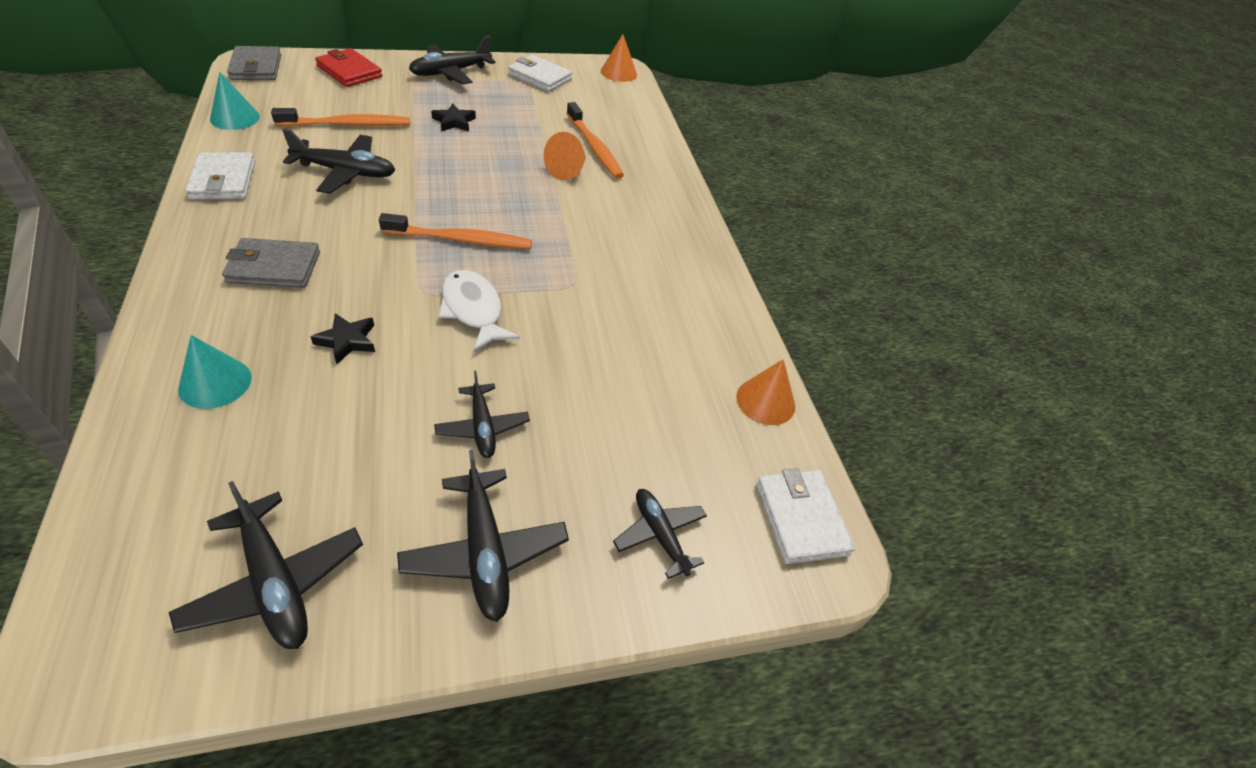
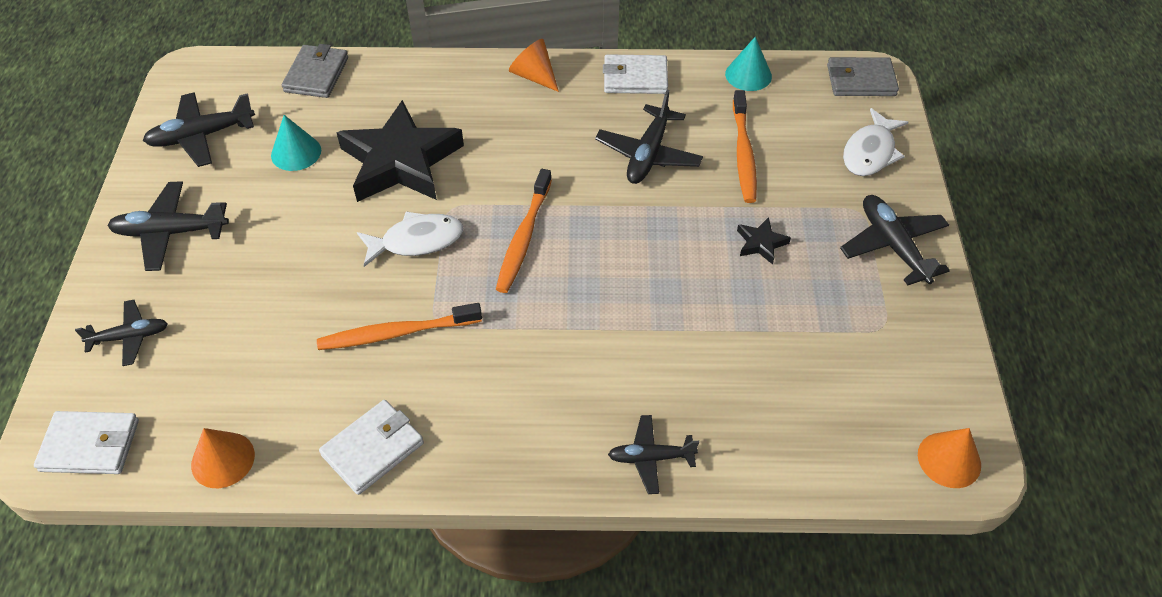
camera: 110 degrees right, 5 degrees up
turquoise cone [178,335,252,409] -> turquoise cone moved to [271,115,321,171]
grey wallet [222,238,320,288] -> grey wallet moved to [282,44,348,98]
black star [310,313,375,364] -> black star [336,100,464,202], size x2.48
red wallet [315,48,382,87] -> white fish [843,108,908,176]
black plane [434,371,530,458] -> black plane moved to [608,415,699,494]
white wallet [508,55,572,92] -> white wallet moved to [319,400,424,495]
orange cone [544,132,585,180] -> orange cone moved to [509,39,559,92]
orange toothbrush [567,102,624,179] -> orange toothbrush moved to [317,303,482,350]

